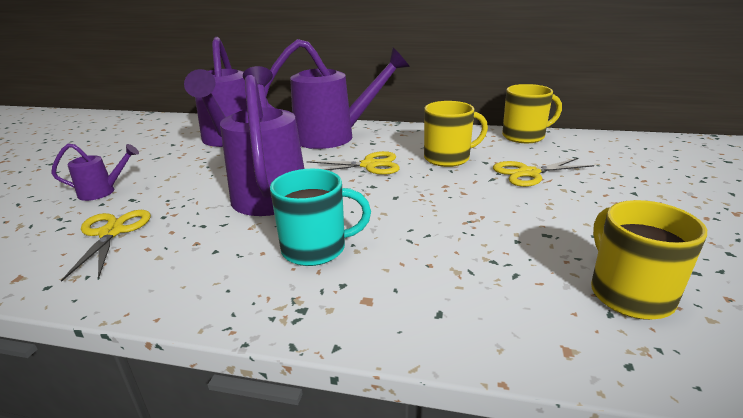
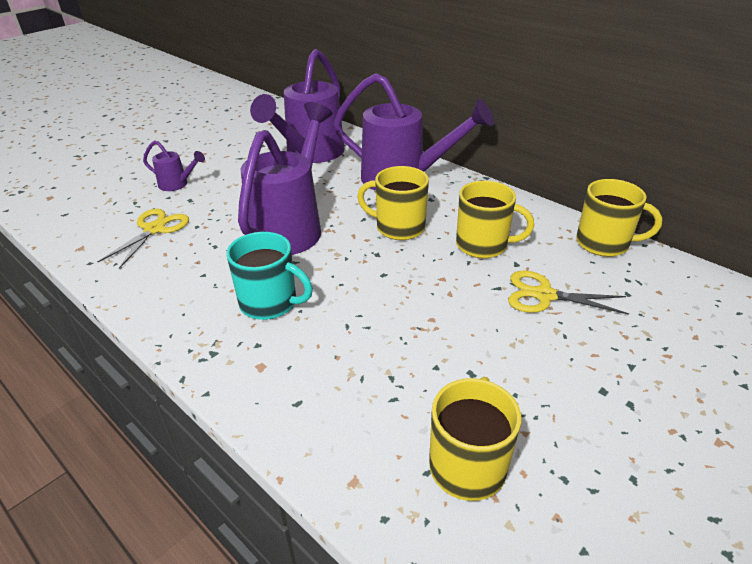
camera: 30 degrees right, 10 degrees up
yellow scissors [307,151,400,175] -> yellow mug [357,166,429,240]

